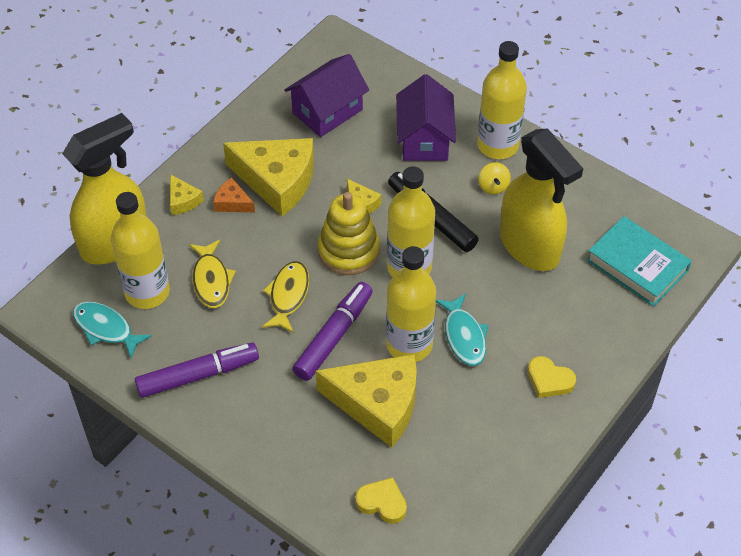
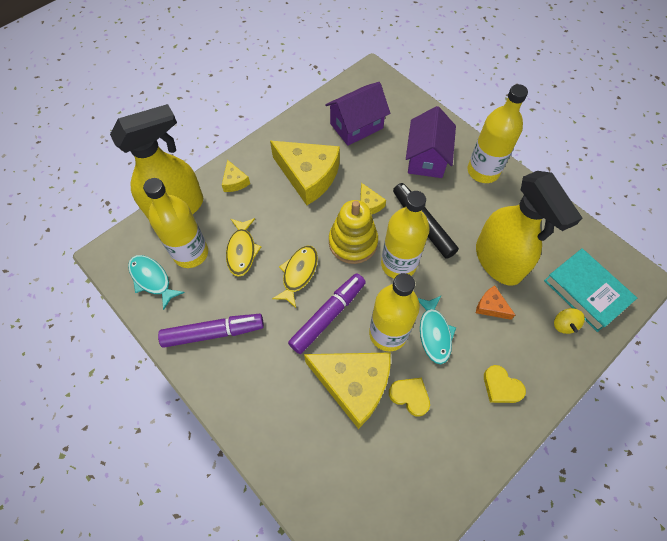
camera: 10 degrees right, 10 degrees up
orange cheese [213,178,255,212] -> orange cheese moved to [476,286,515,320]
yellow heart [355,477,407,524] -> yellow heart moved to [389,378,430,417]
yellow spinning top [478,163,511,194] -> yellow spinning top moved to [554,308,585,334]

